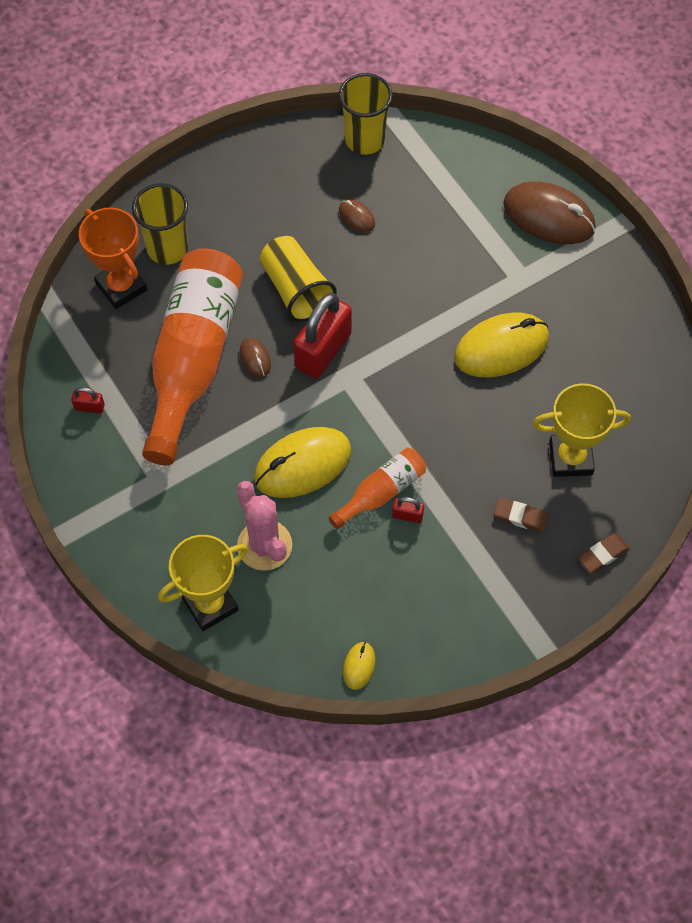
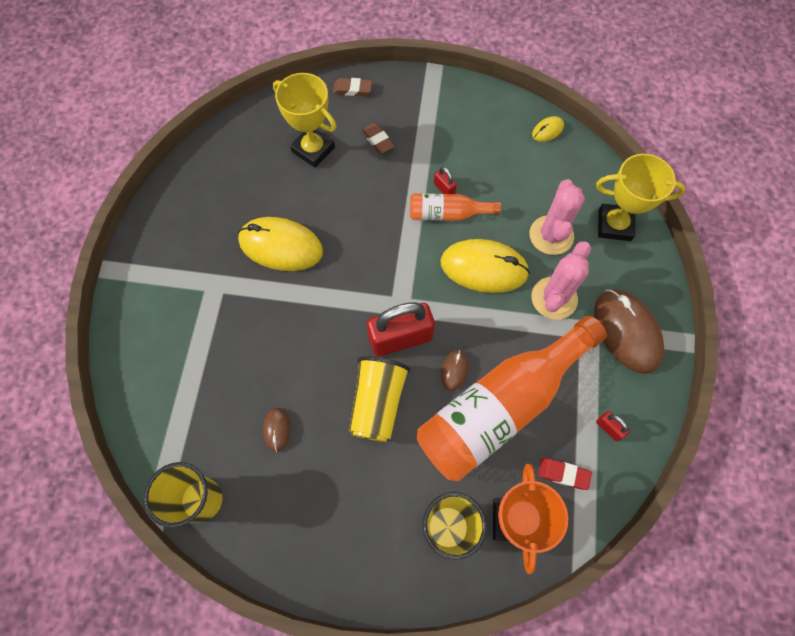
camera: 140 degrees left, 5 degrees up
brown mouse [503,181,596,244] -> brown mouse moved to [594,289,664,374]
none -> pink cactus [531,241,591,320]
none -> red eraser [538,458,592,490]

